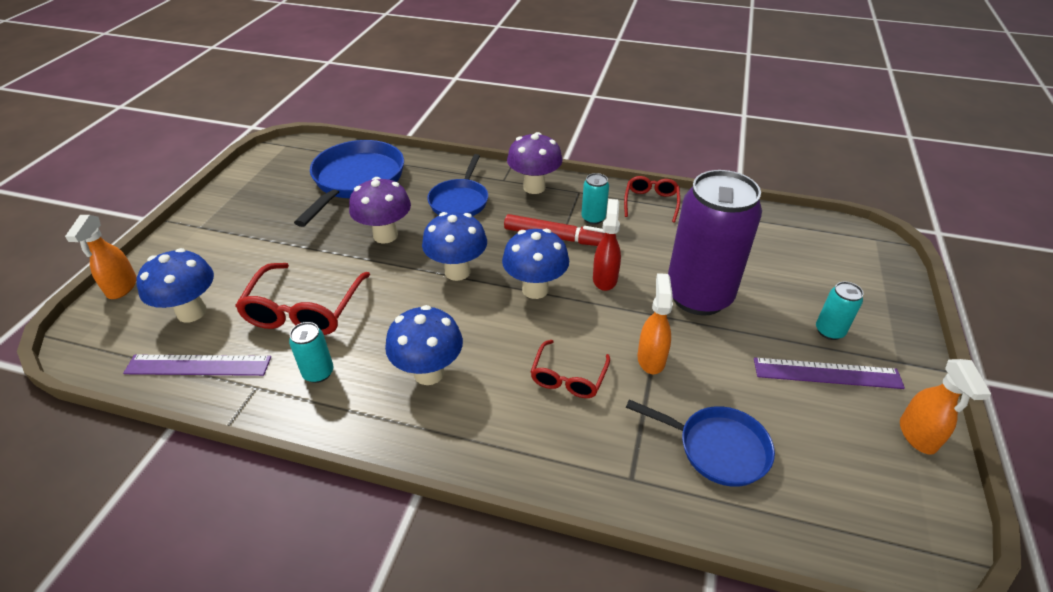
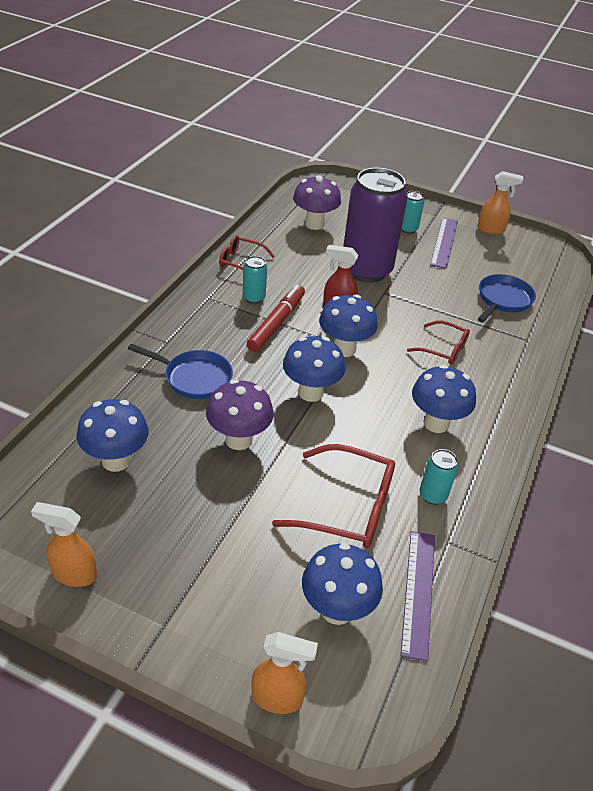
camera: 85 degrees left, 0 degrees up
blue pan [294,140,404,227] -> blue mushroom [76,399,149,472]
purple mushroom [507,132,562,194] -> purple mushroom moved to [293,175,341,230]
orange spray bottle [637,273,673,374] -> orange spray bottle moved to [31,502,97,587]

